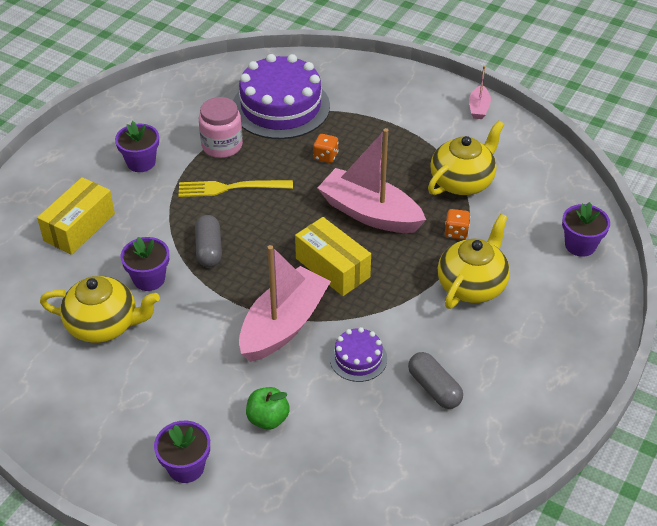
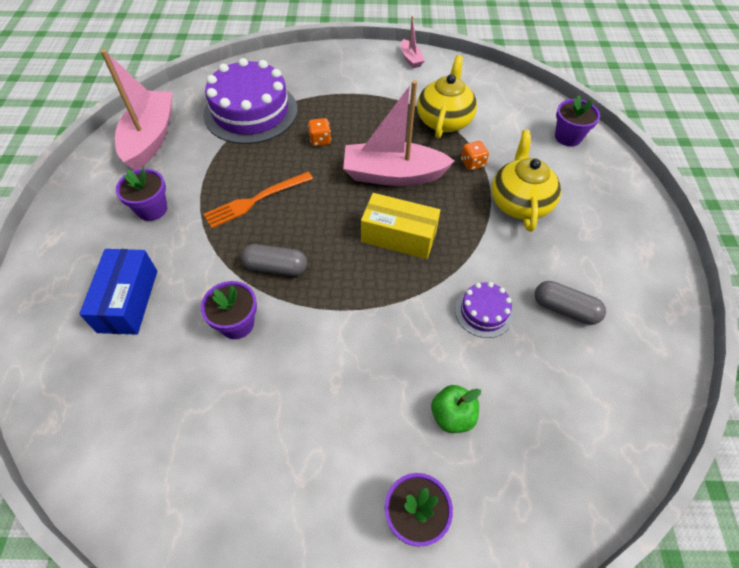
camera: 30 degrees left, 10 degrees up
yellow box [37,177,115,255] -> blue box [79,249,157,335]
yellow teapot [40,276,160,343] -> none
yellow fork [178,180,293,197] -> orange fork [204,172,313,228]
grey capsule [195,215,222,267] -> grey capsule turned 45 degrees counterclockwise [241,244,307,276]
pink jar [199,97,243,158] -> none
pink boat [239,245,331,362] -> pink boat moved to [100,49,173,170]

